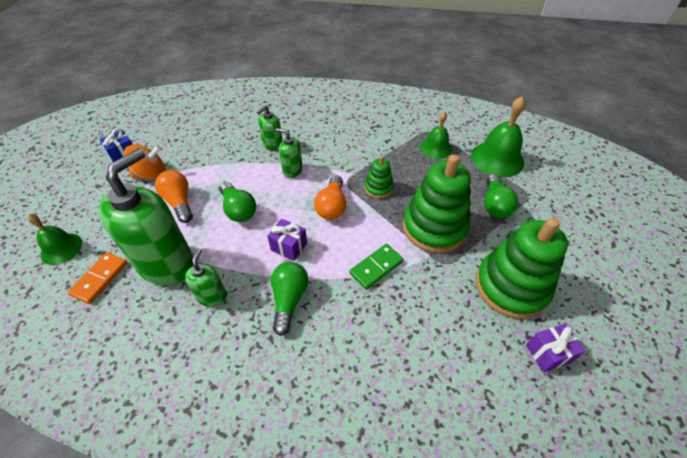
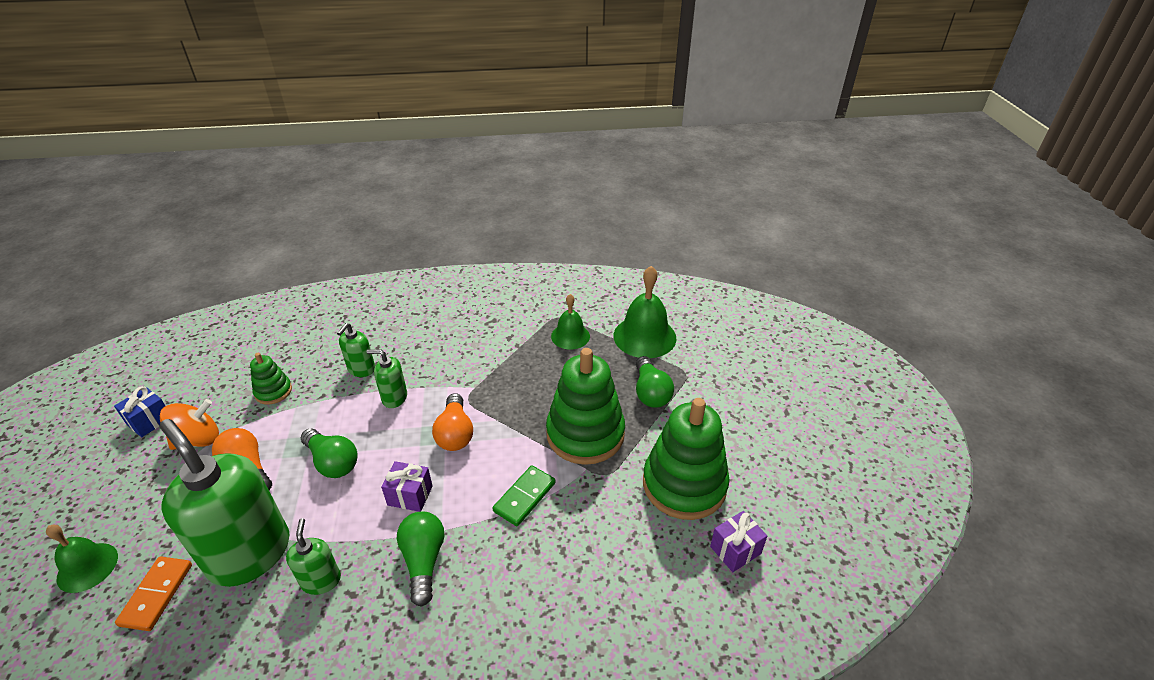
camera: 15 degrees left, 10 degrees down
green soap dispenser [99,148,193,286] -> green soap dispenser turned 60 degrees counterclockwise [159,419,289,587]
green stacking toy [365,156,394,199] -> green stacking toy moved to [250,353,292,405]

